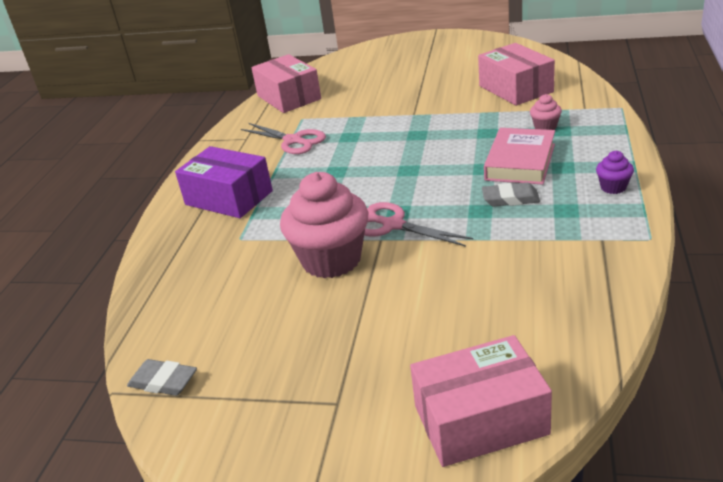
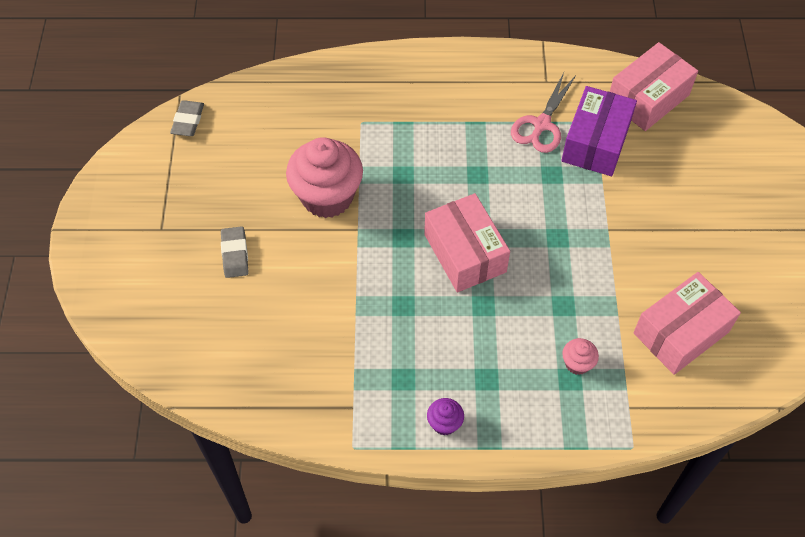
camera: 75 degrees right, 25 degrees up
purple box [175,146,273,218] -> purple box moved to [561,86,637,176]
pink scissors [364,202,473,247] -> none
pink box [410,335,552,467] -> pink box moved to [424,193,510,292]
grey eraser [482,183,540,206] -> grey eraser moved to [221,226,249,278]
pink book [484,128,555,185] -> none

